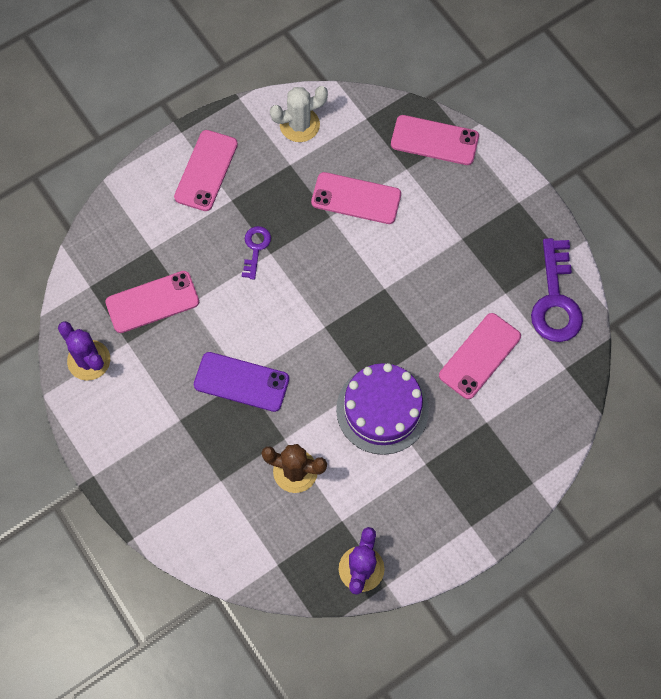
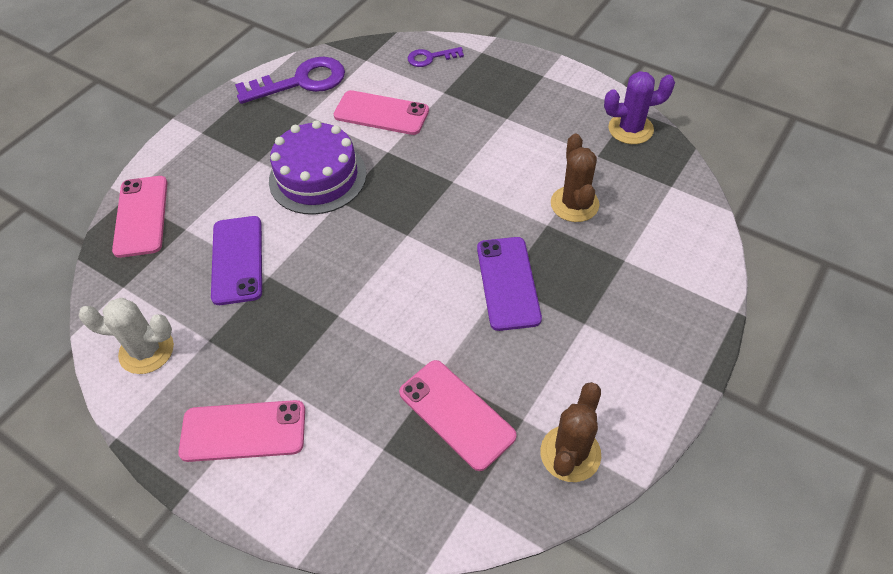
camera: 110 degrees left, 15 degrees down
purple cactus [58,321,110,381] -> brown cactus [540,382,601,482]
purple key [242,226,271,280] -> purple key moved to [408,47,464,67]
white cactus [270,86,328,142] -> white cactus turned 45 degrees counterclockwise [79,298,174,374]
pink phone [311,172,401,224] -> purple phone [211,216,262,305]
purple cake [336,363,429,455] -> purple cake moved to [269,120,367,215]

